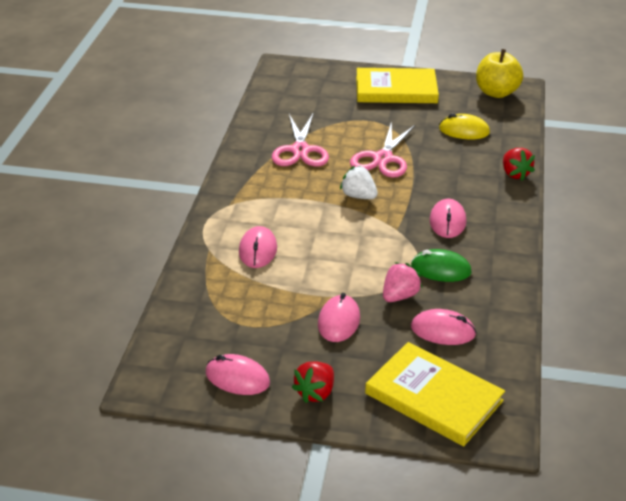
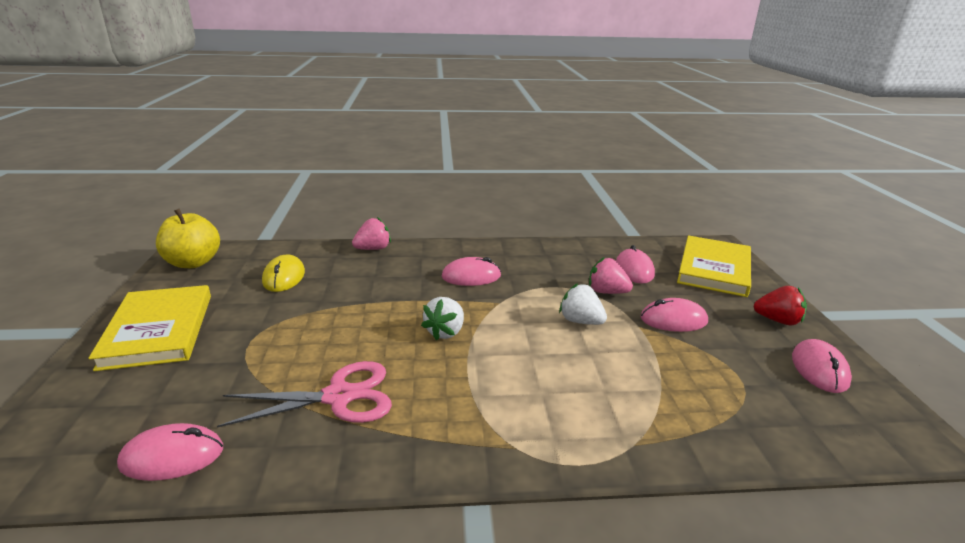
camera: 105 degrees left, 10 degrees down
pink mouse [239,226,277,268] -> pink mouse moved to [117,423,223,481]
pink scissors [350,121,415,178] -> none
green mouse [411,249,472,282] -> none
red strawberry [503,148,535,180] -> pink strawberry [352,217,391,250]
none -> white strawberry [559,283,607,325]

